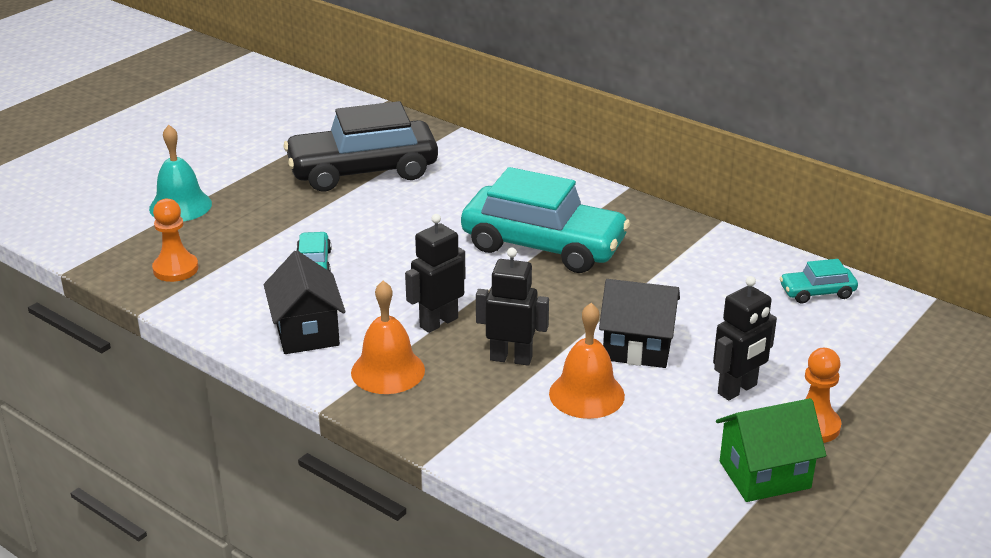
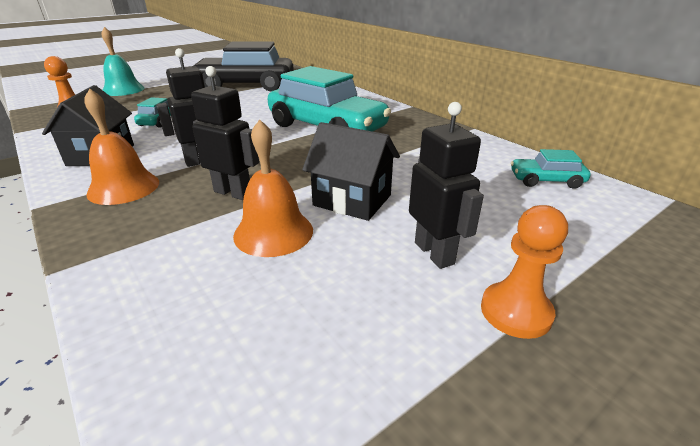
camera: 15 degrees right, 0 degrees up
black robot [713,276,777,401] -> black robot turned 90 degrees counterclockwise [409,102,484,269]
green house [716,398,826,502] -> none

